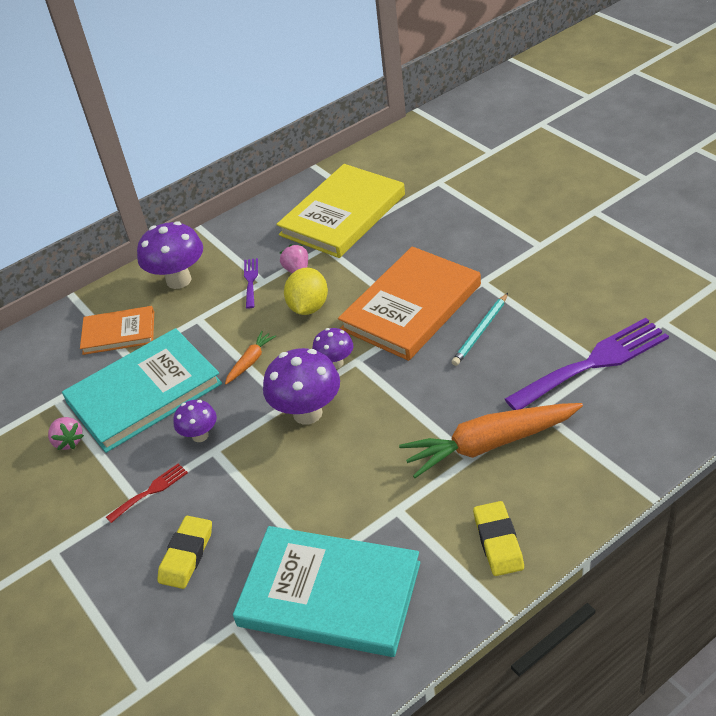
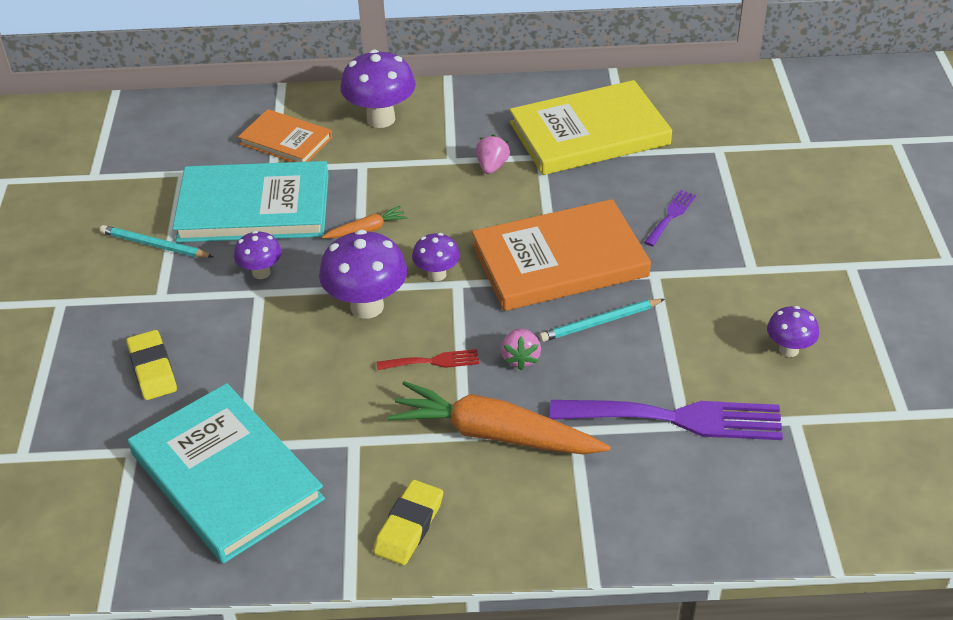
camera: 30 degrees right, 0 degrees up
pink strawberry [48,417,84,450] -> pink strawberry moved to [501,328,541,370]
red fork [106,463,188,523] -> red fork moved to [377,349,479,370]
yellow eraser [157,516,212,589] -> yellow eraser turned 75 degrees counterclockwise [126,330,177,400]
purple fork [244,258,258,309] -> purple fork moved to [644,190,696,246]
yellow lemon [284,268,328,315] -> none
none -> turquoise pencil [100,225,213,258]
none -> purple mushroom [767,306,819,357]

